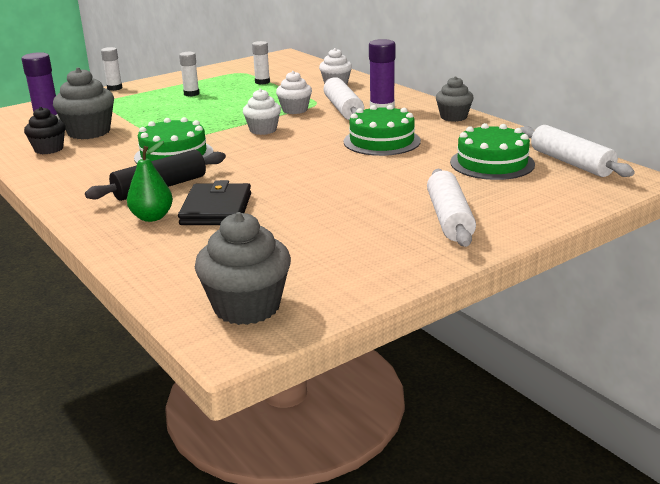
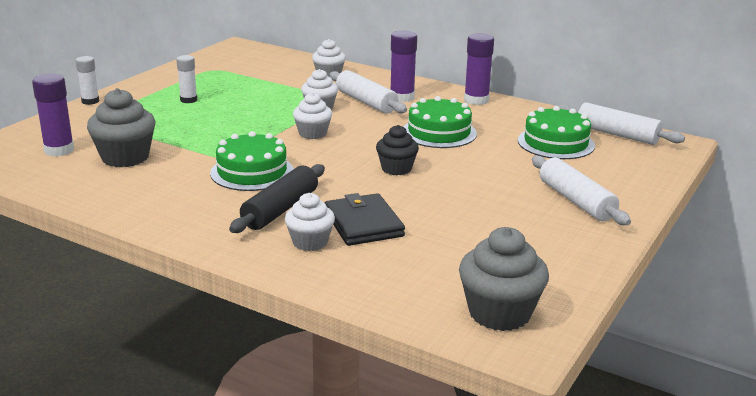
camera: 25 degrees left, 0 degrees up
black cupcake [24,107,65,154] -> black cupcake moved to [376,125,419,175]
green pear [127,141,173,222] -> white cupcake [285,193,335,251]
white glue stick [252,41,270,85] -> none
grey cupcake [436,76,474,122] -> purple glue stick [464,33,494,105]

